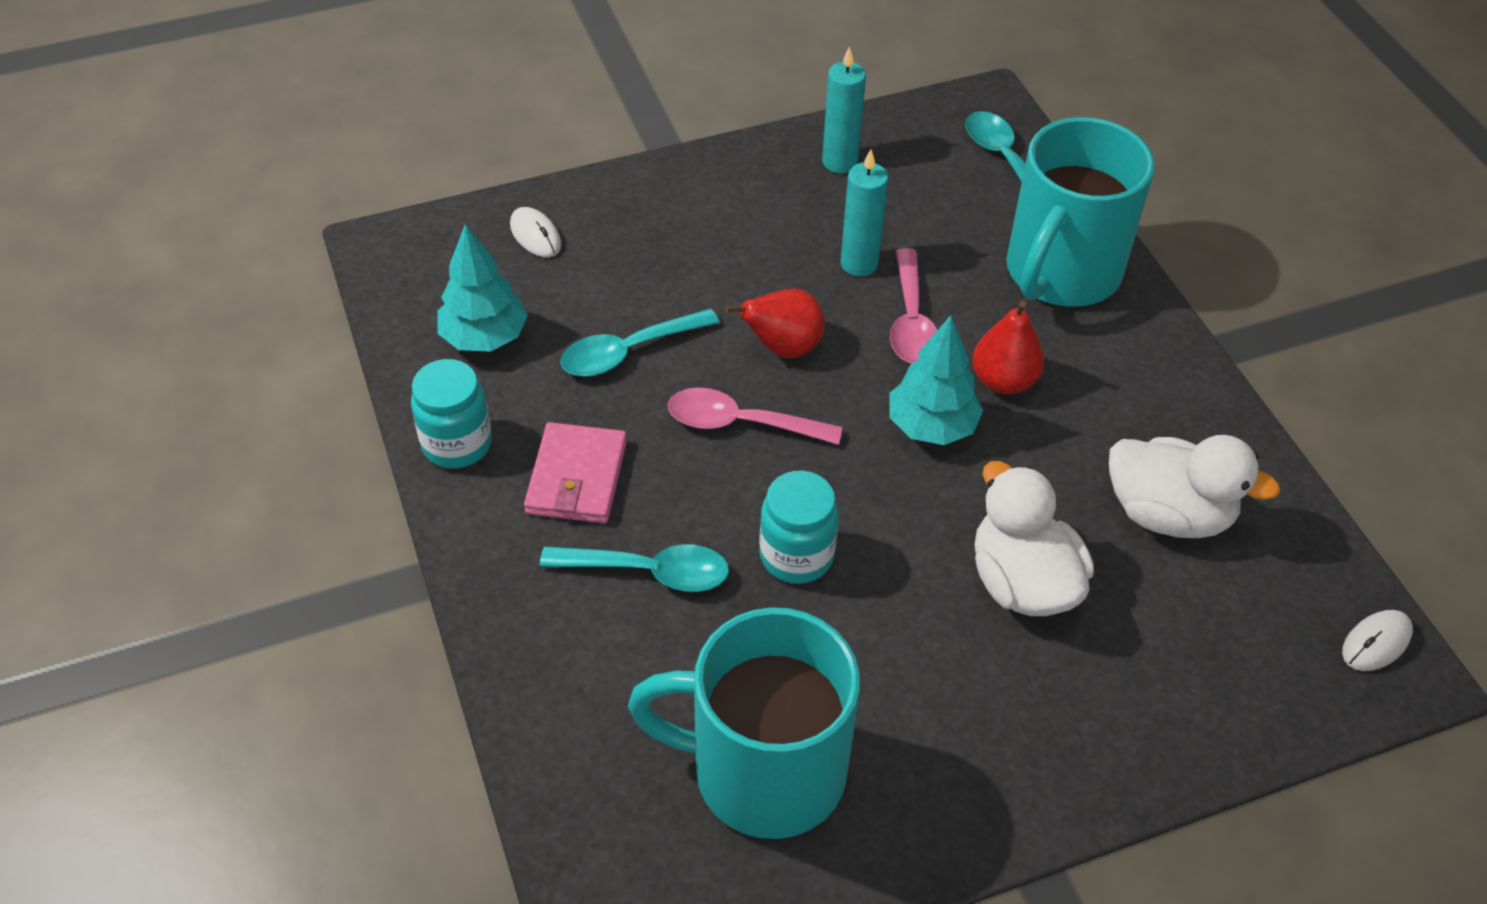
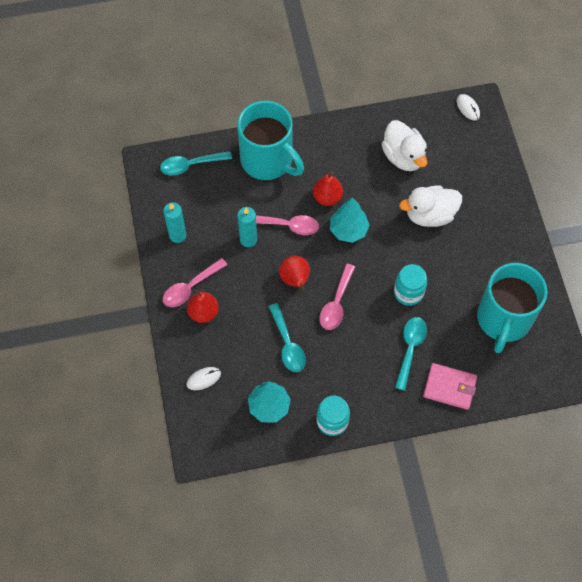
camera: 80 degrees left, 15 degrees up
pink wallet [524,422,627,523] -> pink wallet moved to [423,363,477,410]
white duck [1109,435,1280,538] -> white duck turned 120 degrees clockwise [382,120,428,171]
none -> pink spoon [163,258,227,307]
none -> red pear [187,290,219,323]

